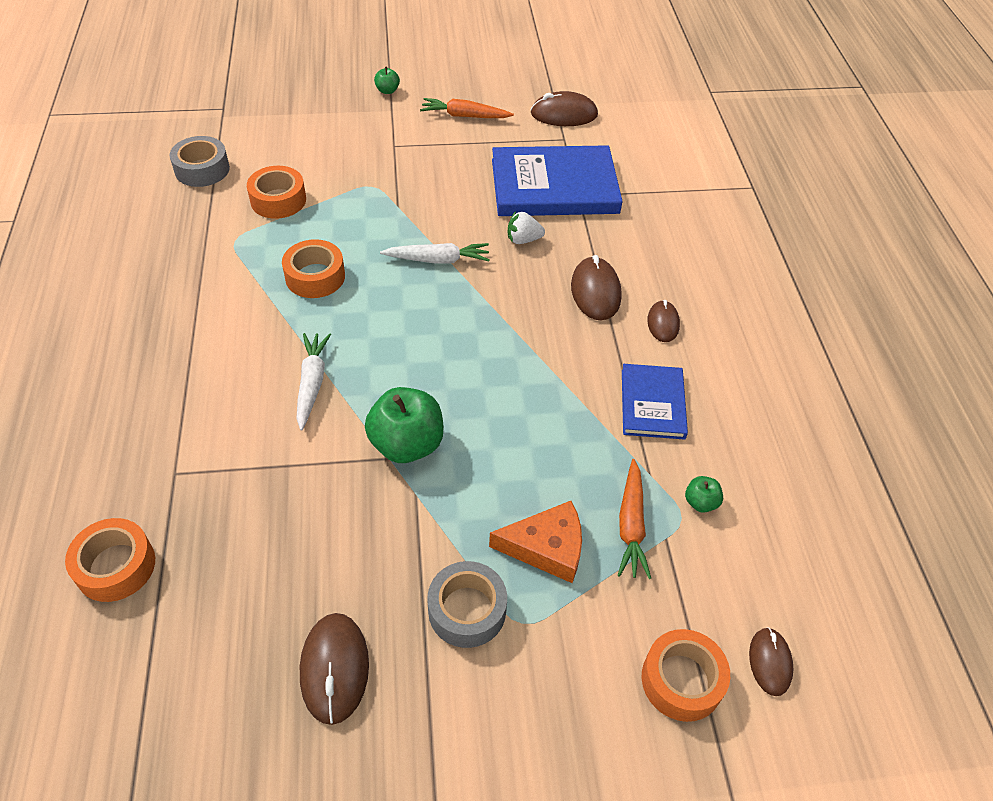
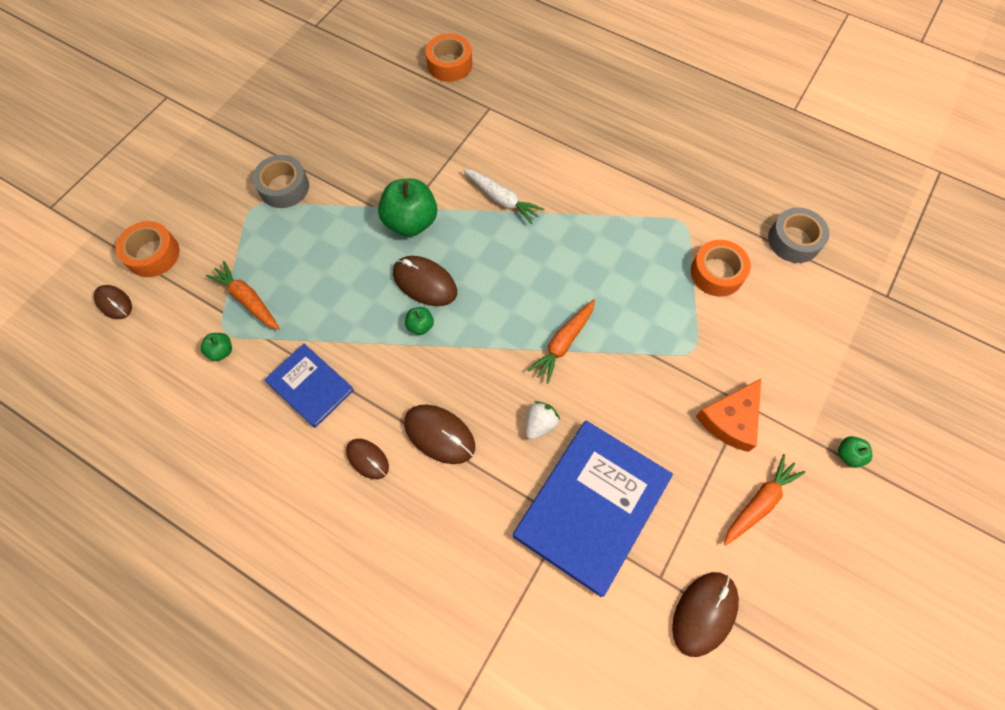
camera: 130 degrees right, 15 degrees up
orange tape [282,239,345,298] -> none
brown mouse [300,613,369,725] -> brown mouse moved to [393,256,457,306]
white carrot [380,243,490,264] -> orange carrot [527,299,595,384]
orange cheese [489,501,582,583] -> orange cheese moved to [696,379,761,452]
none -> green apple [405,307,434,335]

